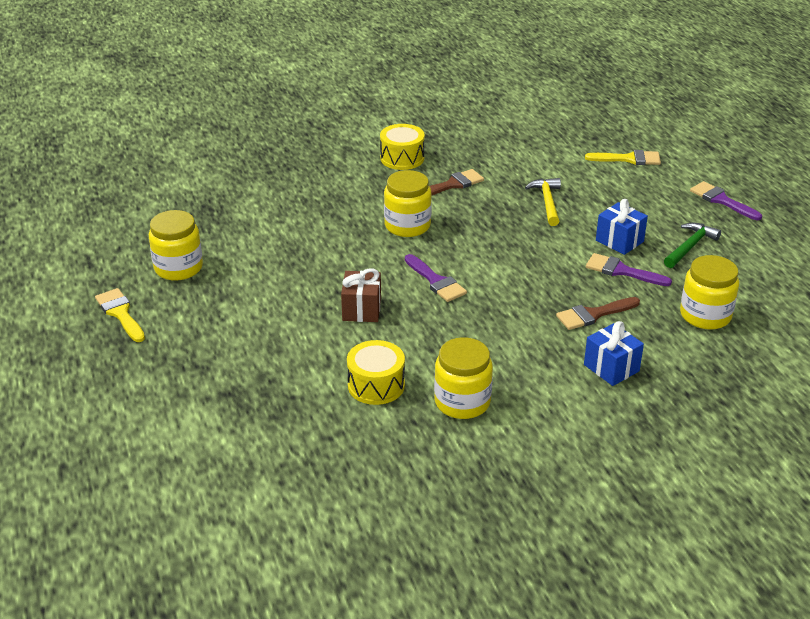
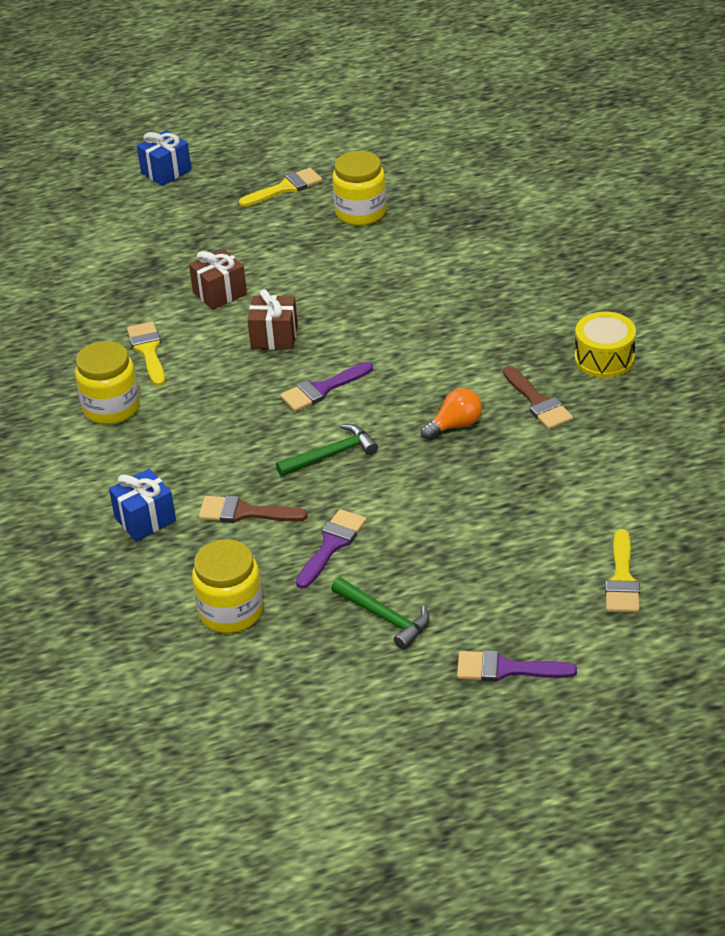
camera: 95 degrees right, 5 degrees up
yellow drum [347,340,405,405] -> yellow brush [127,321,165,386]
yellow jar [384,170,432,237] -> none
yellow hammer [525,178,561,226] -> none
brown brush [556,297,640,330] -> brown brush turned 60 degrees counterclockwise [199,495,308,523]
blue gift [596,199,648,255] -> blue gift moved to [137,130,191,186]
purple brush [690,181,762,220] -> purple brush turned 135 degrees counterclockwise [457,650,577,682]
none -> brown gift [189,248,247,310]
none -> green hammer [276,424,378,476]
none -> orange light bulb [421,388,482,440]

